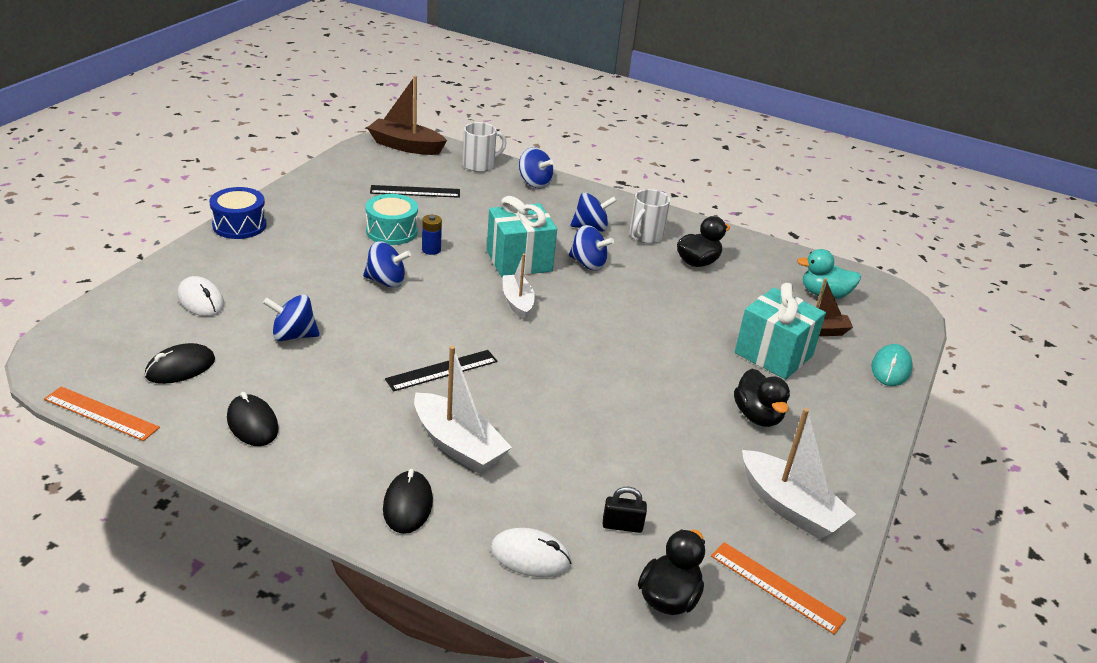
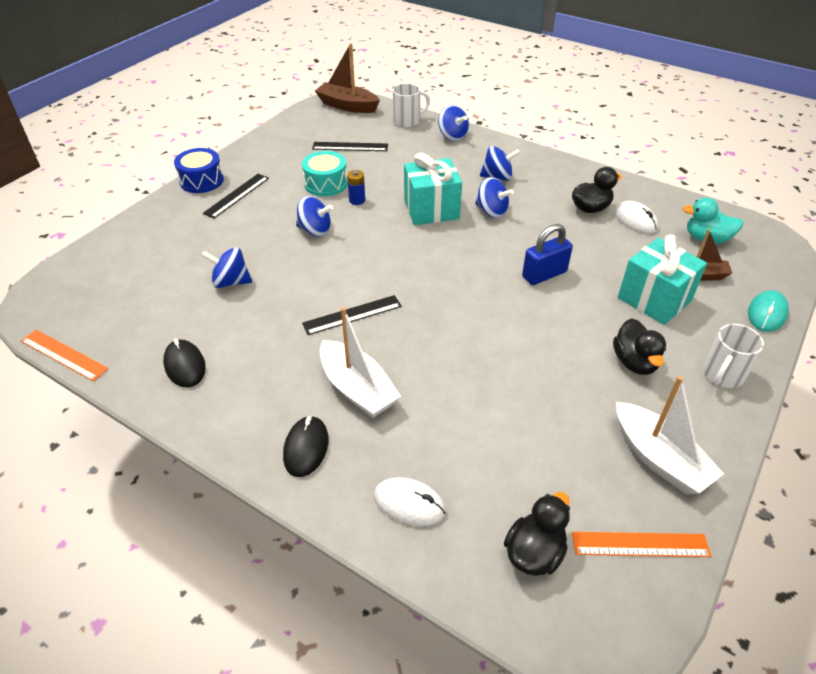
camera: 10 degrees right, 10 degrees up
black mouse [145,343,215,384] -> none
white mouse [178,276,224,316] -> white mouse moved to [614,201,659,234]
white boat [503,254,535,320] -> none
black padlock [603,487,647,533] -> none
white mug [629,189,670,244] -> white mug moved to [703,324,764,388]
orange ruler [711,542,846,635] -> orange ruler turned 45 degrees counterclockwise [572,532,711,557]
none -> black ruler [203,174,269,219]
none -> blue padlock [522,224,573,285]

